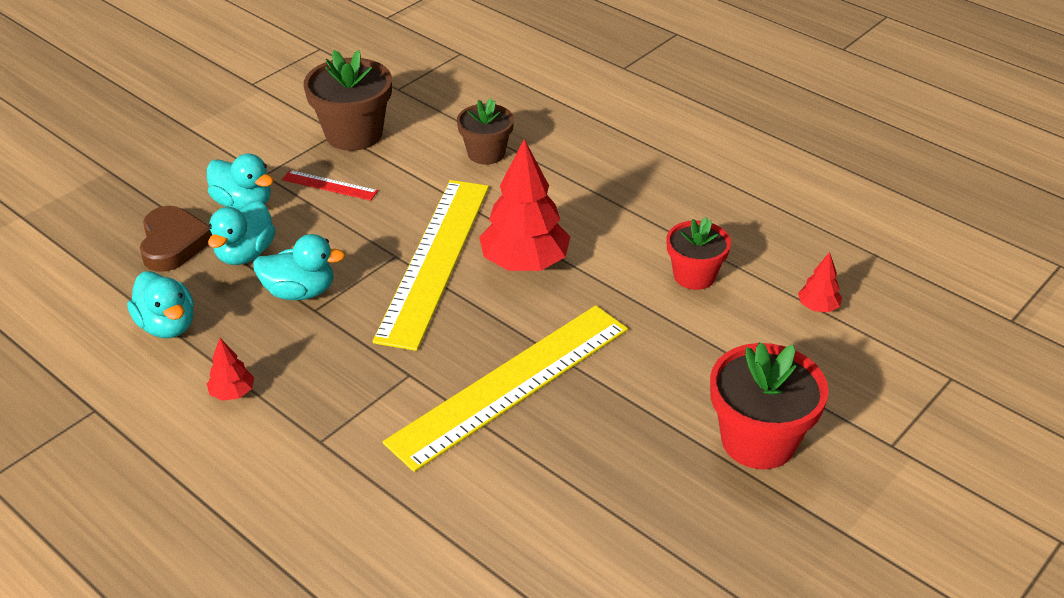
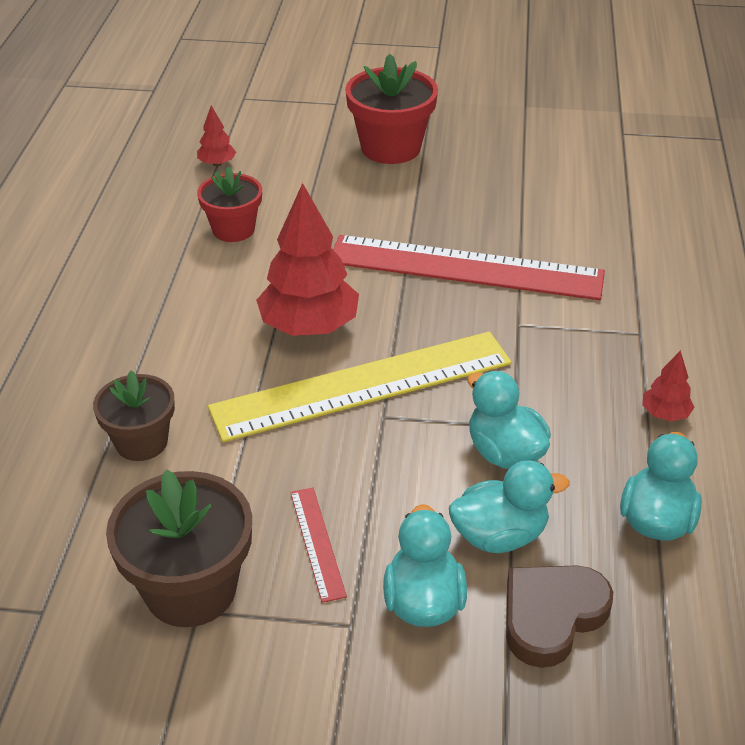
camera: 125 degrees left, 0 degrees up
yellow ruler [383,305,628,472] -> red ruler [333,235,605,300]

